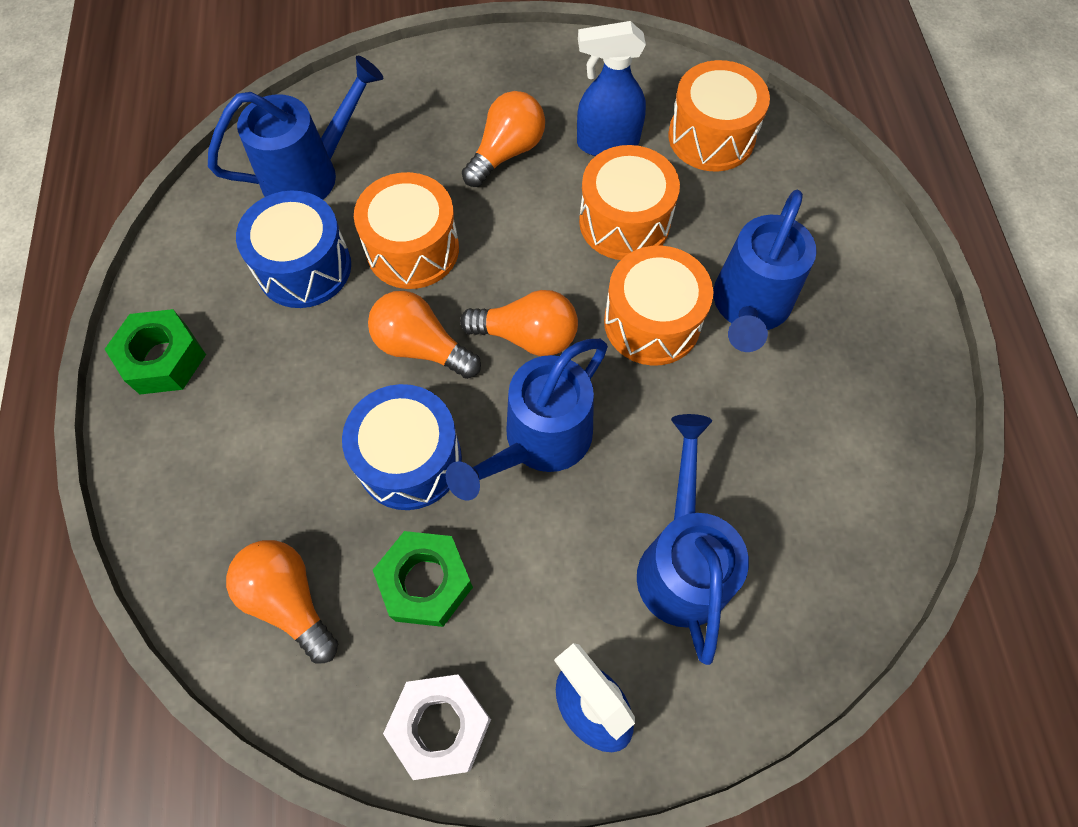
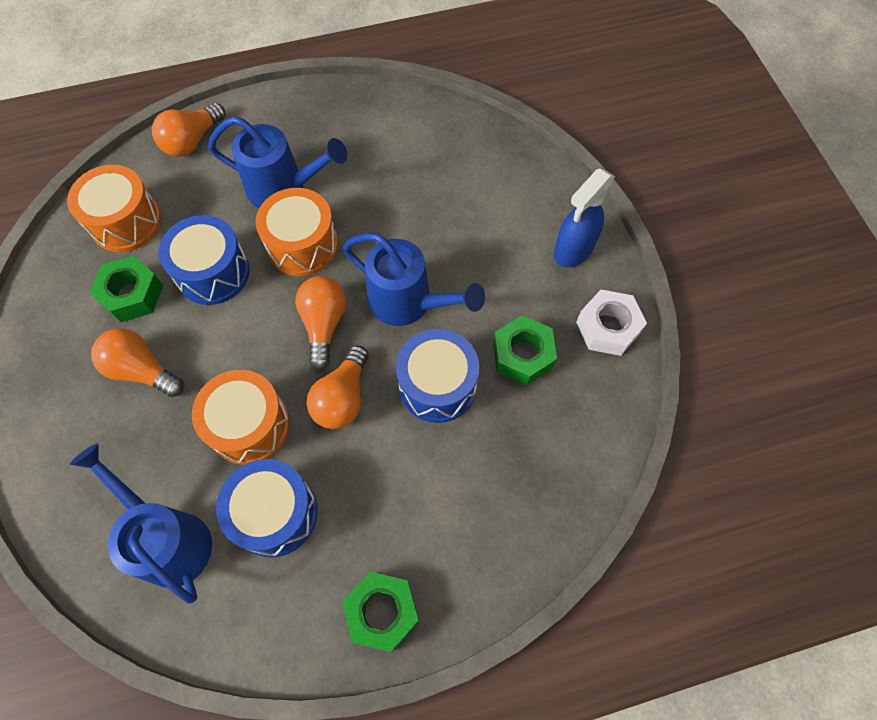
camera: 100 degrees left, 0 degrees up
orange light bulb [226,540,338,664] -> orange light bulb moved to [152,103,225,157]
blue spray bottle [577,21,646,156] -> green nut [89,256,163,322]
orange drum [579,145,680,260] -> blue drum [159,215,250,305]
blue watering can [637,414,749,665] -> none

